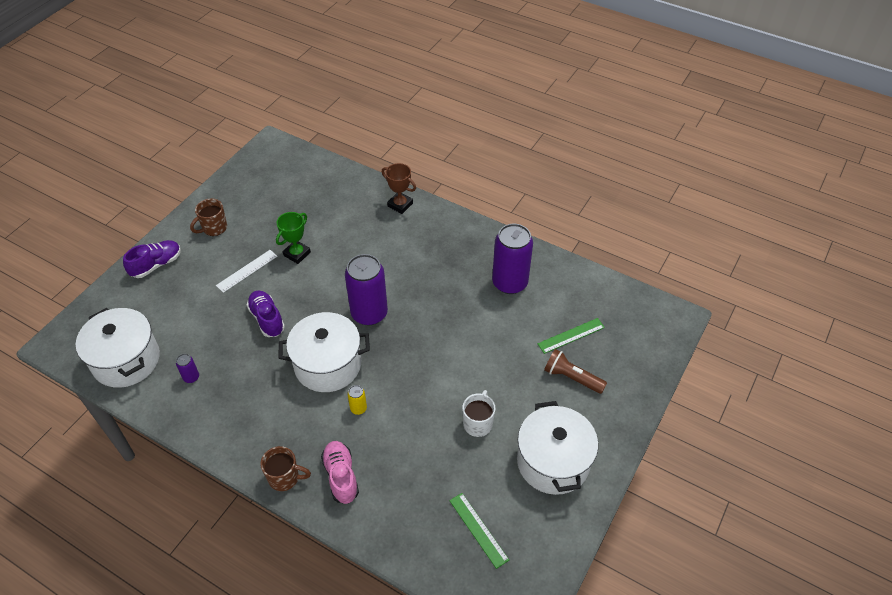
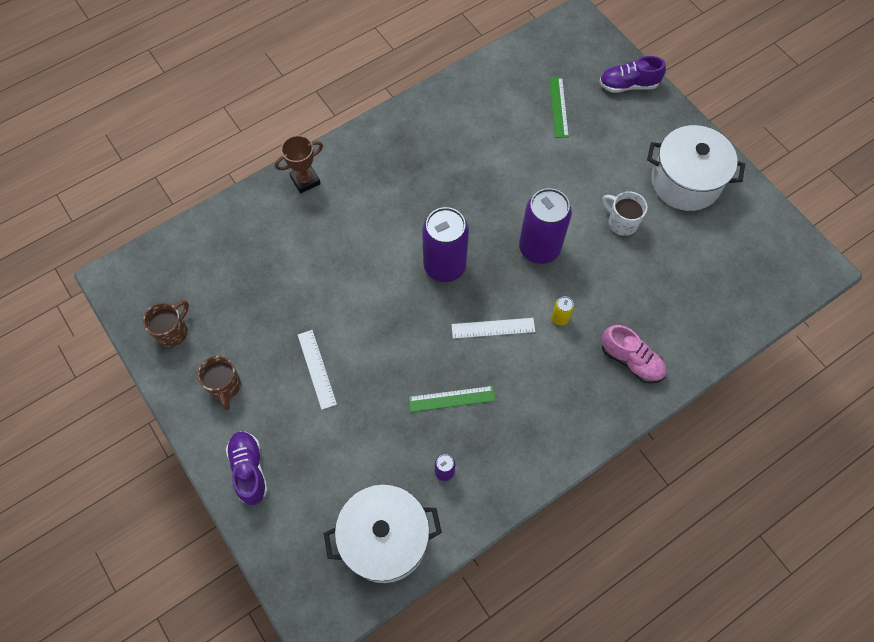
camera: 65 degrees left, 15 degrees up
purple shoe [247,291,285,337] -> purple shoe moved to [599,56,666,93]
brown mug [260,446,311,491] -> brown mug moved to [143,300,189,347]
green trophy [276,212,311,264] -> none
white pot [278,312,370,392] -> white ruler [451,318,535,339]
pink shoe [321,441,359,504] -> pink shoe turned 150 degrees counterclockwise [601,325,666,383]
green ruler [449,493,509,569] -> green ruler moved to [408,386,495,412]
purple can [492,224,533,294] -> purple can moved to [519,188,572,264]
brown flashlight [544,349,607,394] -> none

